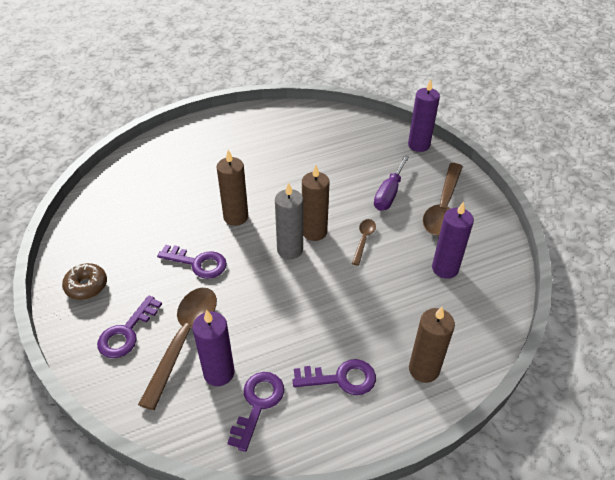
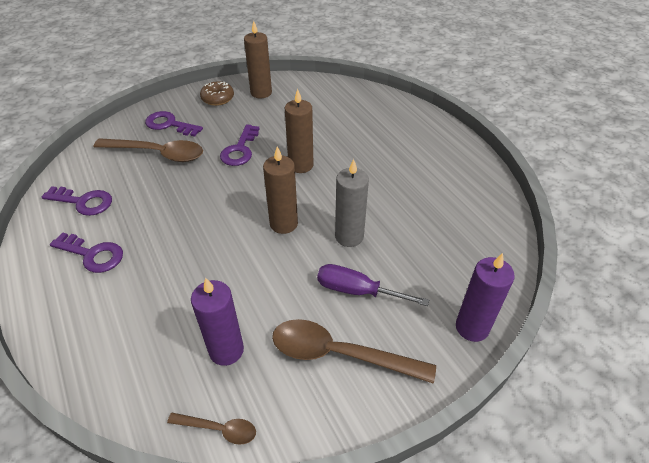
camera: 85 degrees right, 0 degrees up
purple candle [192,310,235,386] -> none
grey candle [275,183,303,259] -> grey candle moved to [335,159,369,247]
purple key [293,359,376,395] -> purple key turned 60 degrees counterclockwise [50,232,123,273]
brown spoon [352,219,376,266] -> brown spoon moved to [167,413,256,445]
brown candle [409,307,455,383] -> brown candle moved to [244,21,272,98]

